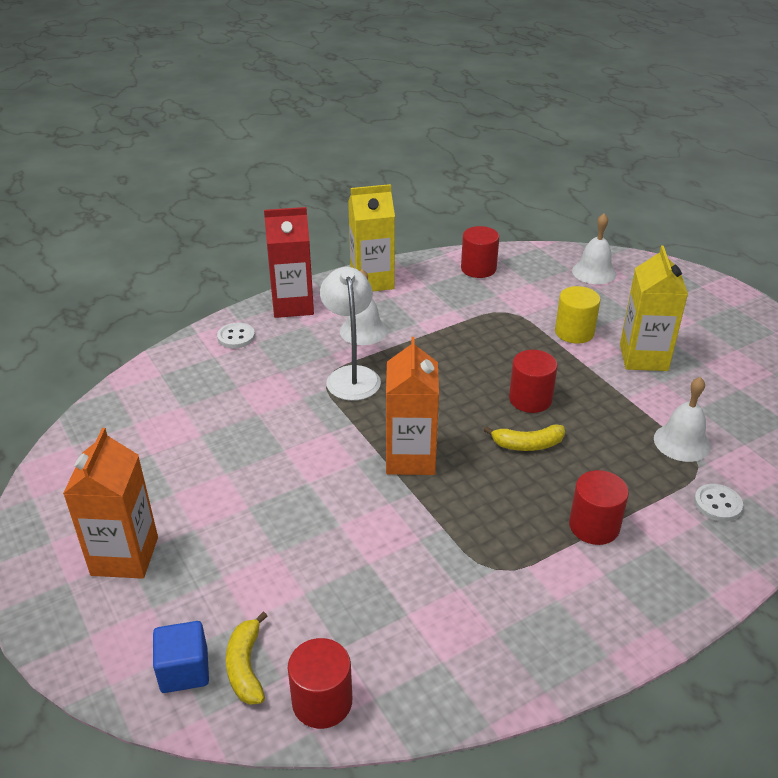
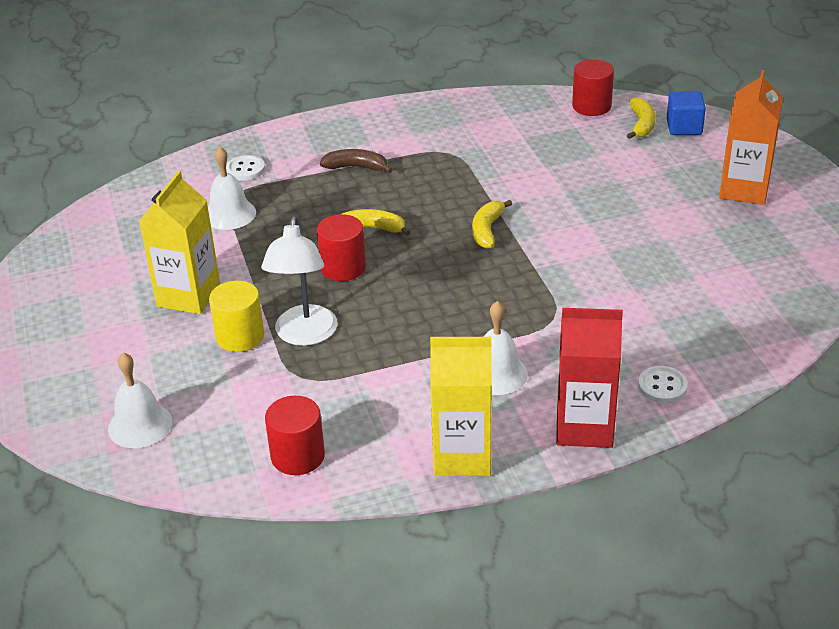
camera: 165 degrees left, 0 degrees up
white lamp [320,267,381,401] -> white lamp moved to [261,216,338,346]
orange carton [386,337,439,475] -> yellow banana [472,200,512,249]
red cylinder [569,470,629,545] -> brown banana [320,149,393,173]

